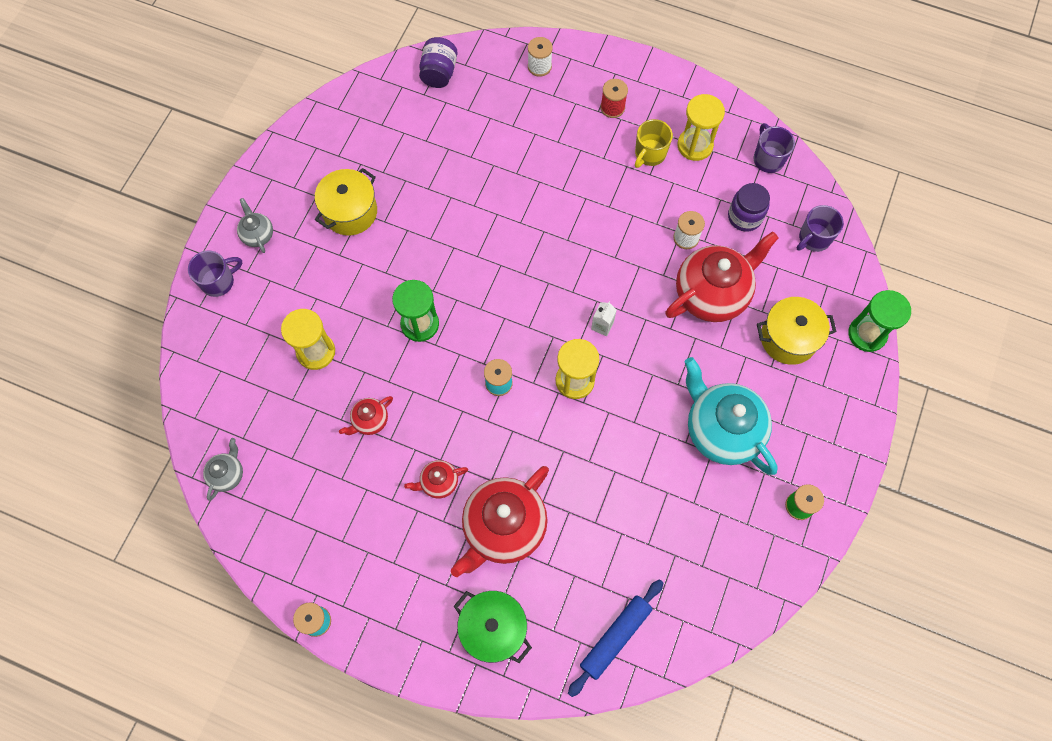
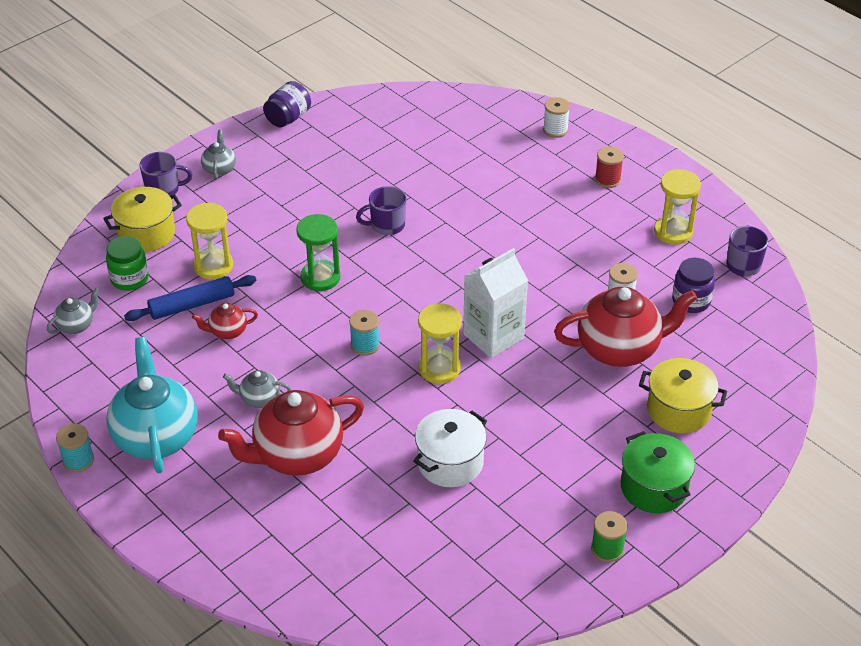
camera: 25 degrees right, 25 degrees down
yellow pot [315,168,377,235] -> yellow pot moved to [103,187,182,252]
red teapot [404,460,468,498] -> grey teapot [223,370,291,408]
purple jar [419,37,458,88] -> purple jar moved to [263,81,311,127]
green pot [454,591,532,663] -> green pot moved to [621,431,695,513]
blue rolling pin [568,579,663,697] -> blue rolling pin moved to [124,275,256,321]
white carton [591,302,617,336] -> white carton [463,248,528,358], size x2.34
yellow mug [635,119,673,168] -> none
turquoise teapot [685,357,778,475] -> turquoise teapot moved to [107,337,198,473]
purple mug [797,205,844,252] -> purple mug moved to [356,186,406,235]
green hourglass [848,290,911,352] -> none
none -> green jar [106,236,149,291]
none -> white pot [413,409,487,487]

